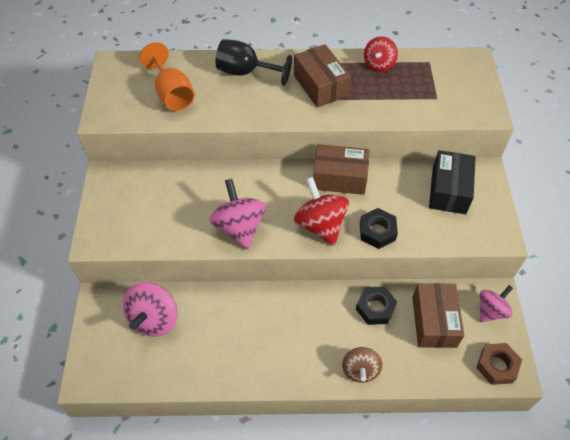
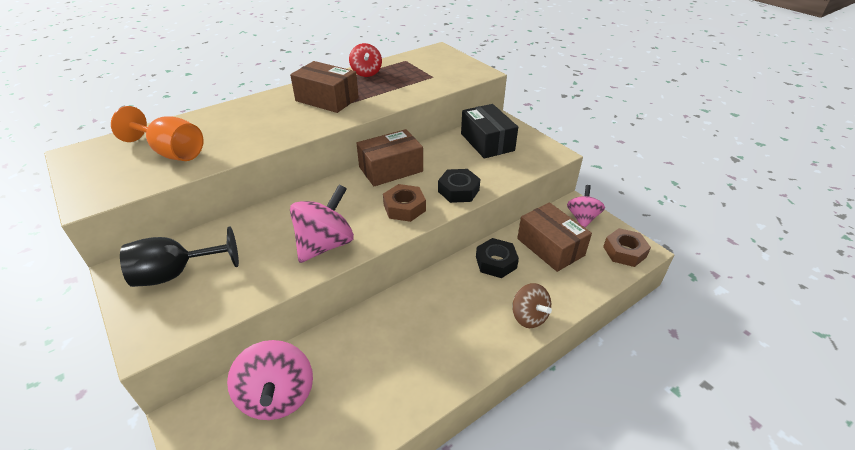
camera: 35 degrees left, 15 degrees down
pink spinning top [209,179,266,249] -> pink spinning top turned 90 degrees clockwise [290,184,354,263]
black goblet [216,39,292,86] -> black goblet moved to [120,227,239,287]
red spinning top [294,177,349,246] -> brown nut [383,184,426,222]

